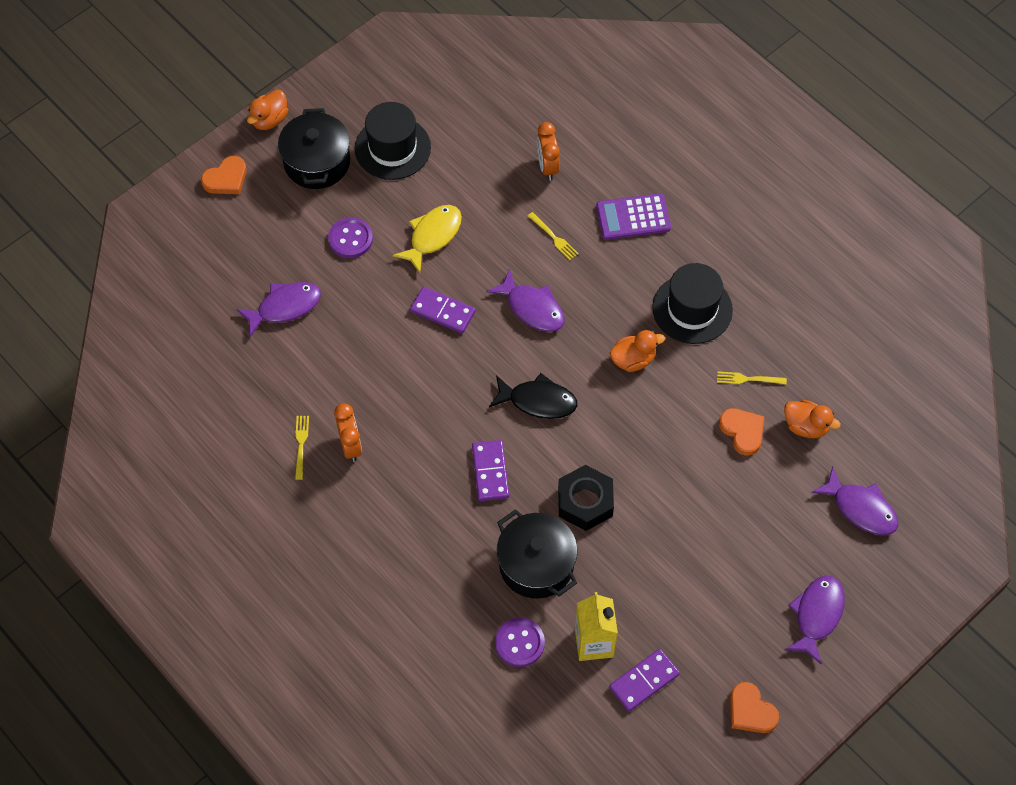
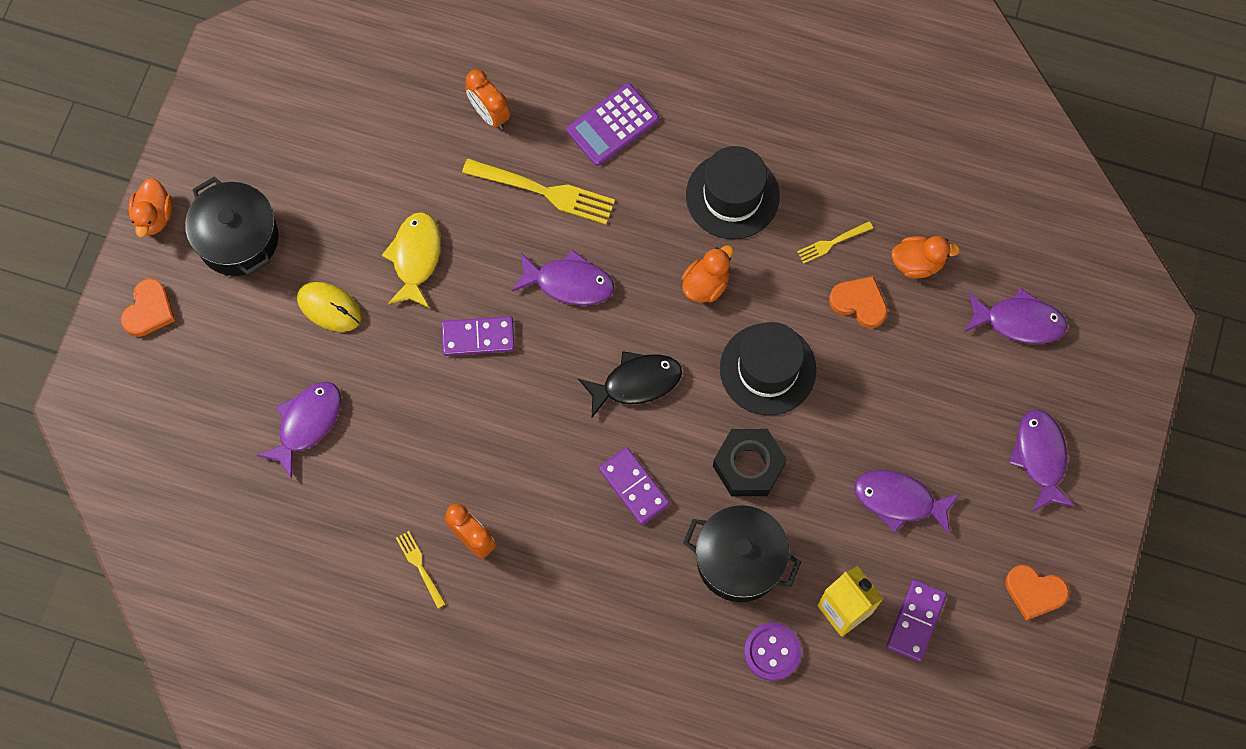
camera: 30 degrees left, 10 degrees up
purple button [328,217,373,258] -> yellow mouse [297,282,362,332]
black hat [355,102,431,180] -> black hat moved to [720,322,816,416]
yellow fork [528,212,579,260] -> yellow fork [462,158,615,225], size x1.95
none -> purple fish [854,470,959,534]

